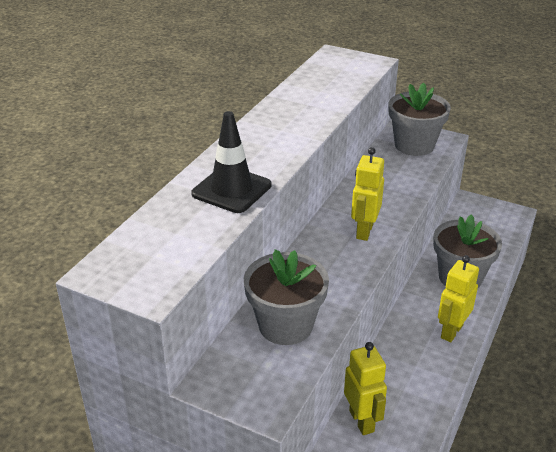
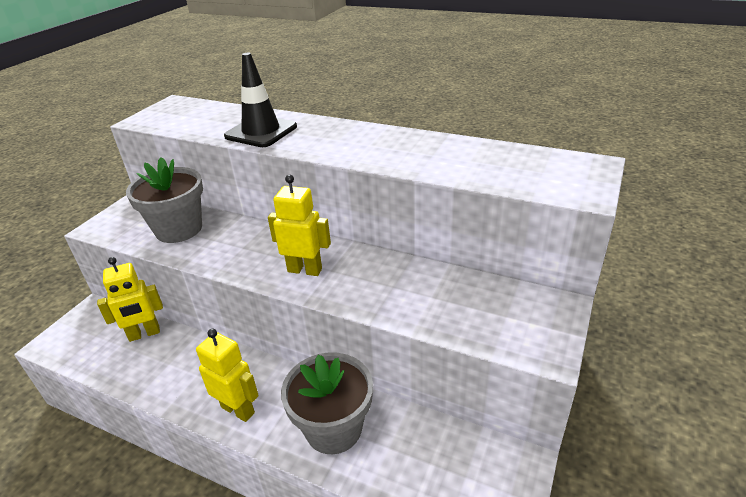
camera: 90 degrees right, 0 degrees up
grey flower pot [389,83,451,156] -> none

